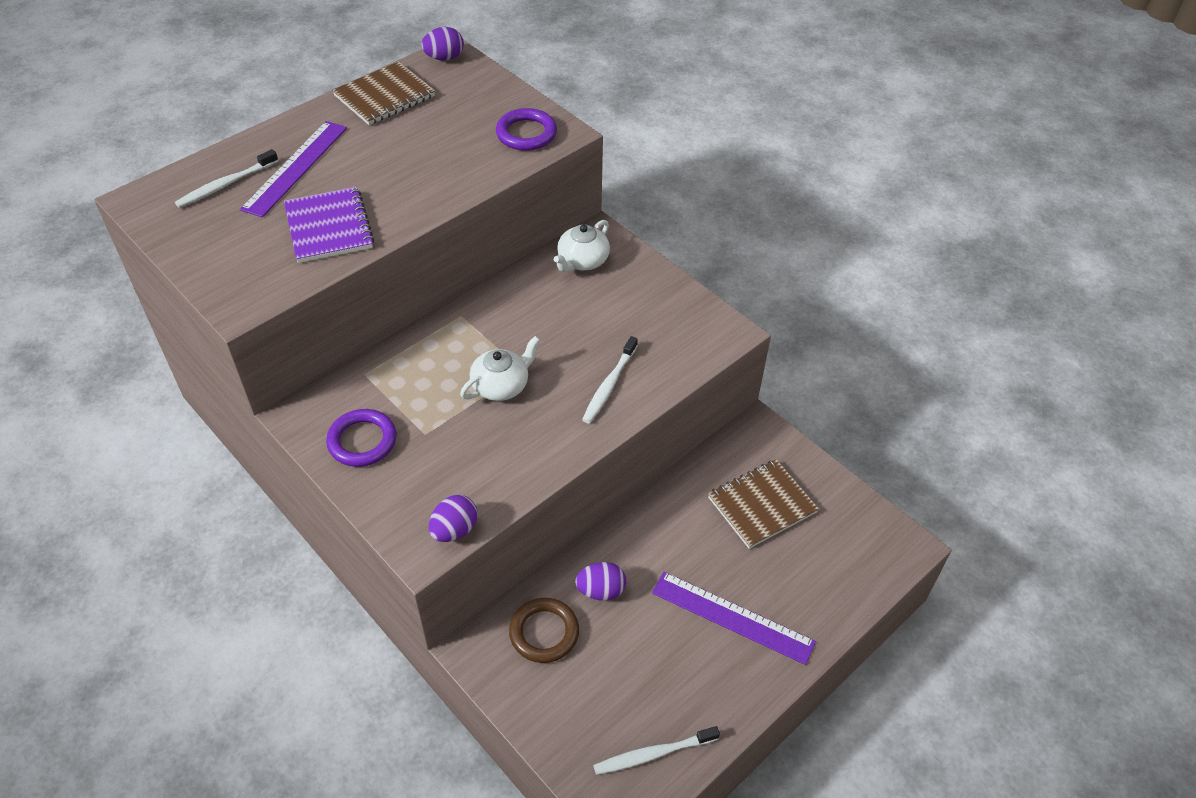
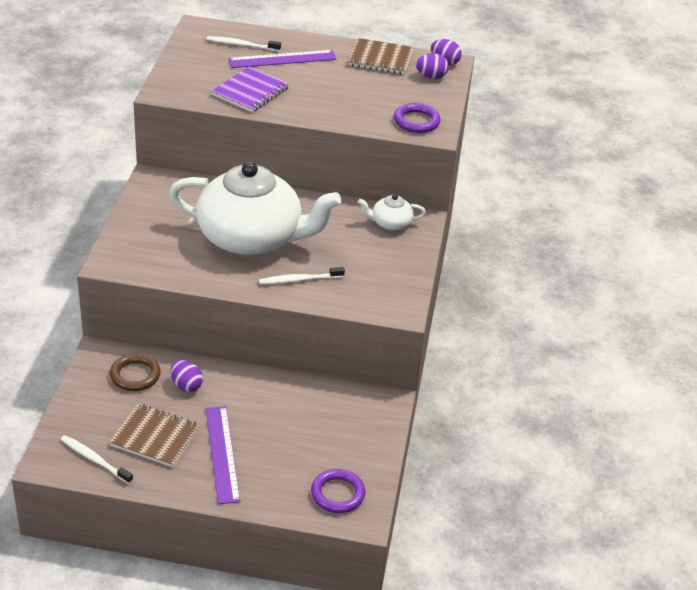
camera: 50 degrees right, 10 degrees down
purple ring [326,409,397,467] -> purple ring moved to [311,469,365,513]
purple egg [429,495,478,542] -> purple egg moved to [416,53,449,79]
white teapot [460,336,540,401] -> white teapot [169,161,341,256], size x2.45
brown notebook [708,459,819,549] -> brown notebook moved to [109,404,200,467]

